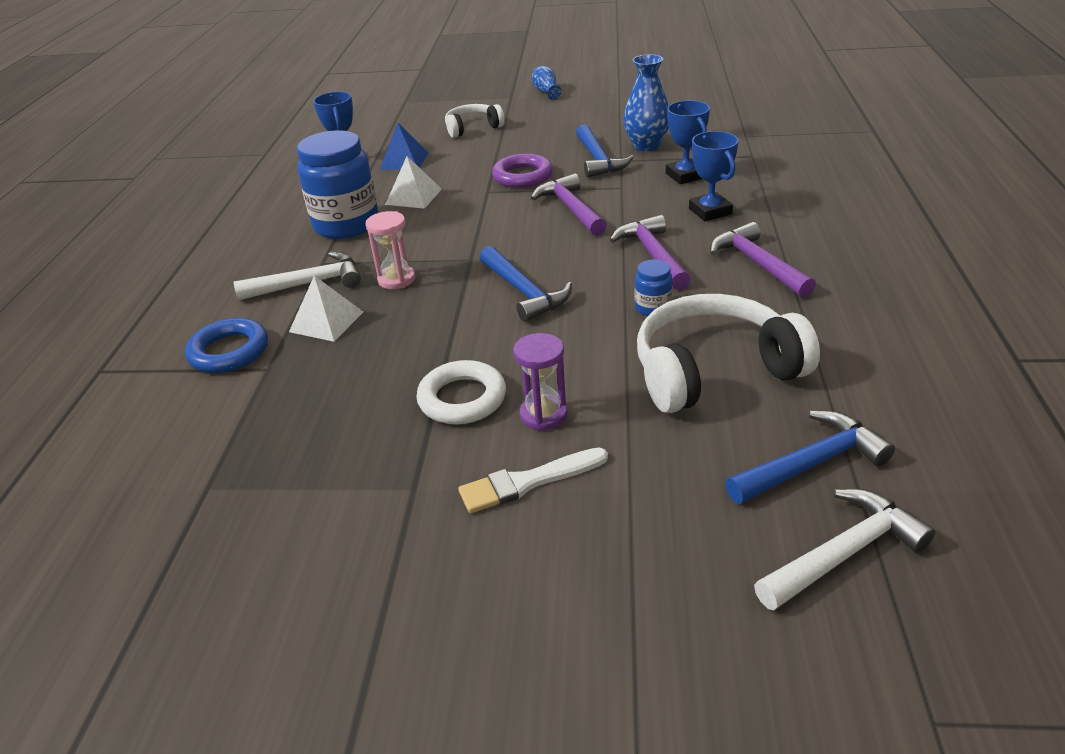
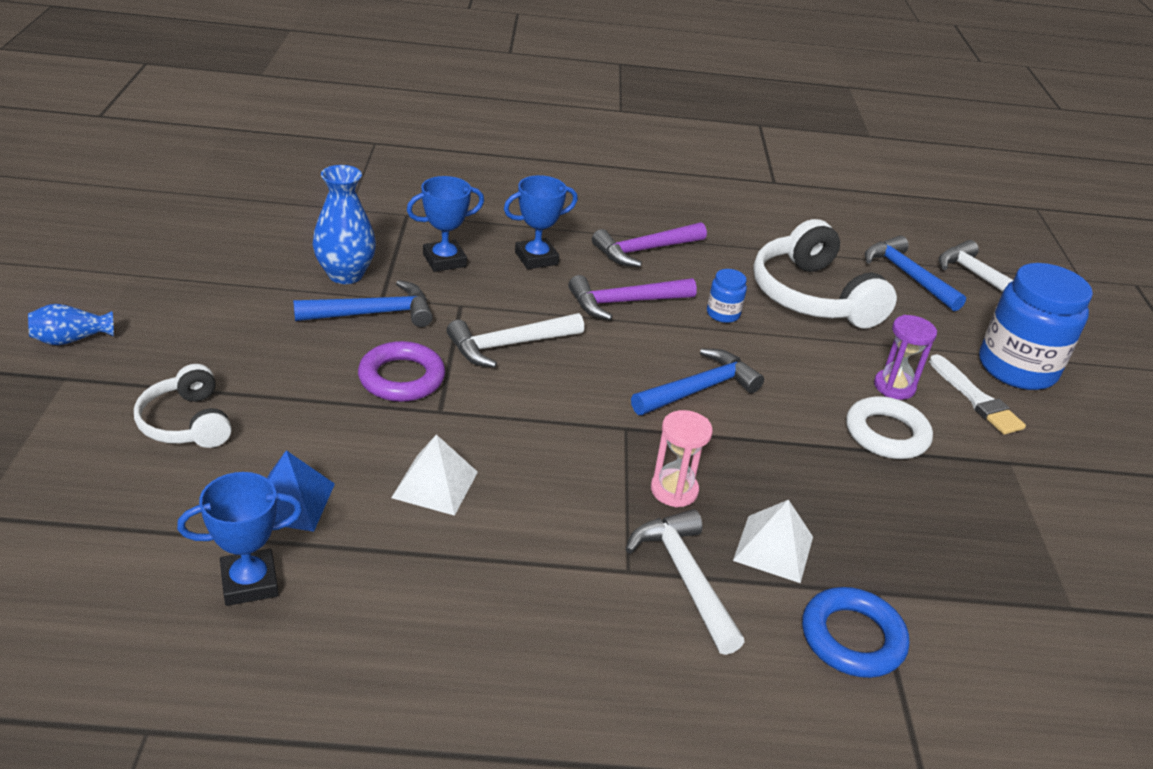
camera: 100 degrees left, 0 degrees up
blue jar [297,130,379,239] -> blue jar moved to [979,263,1093,390]
purple hammer [531,173,607,236] -> white hammer [447,313,584,368]

